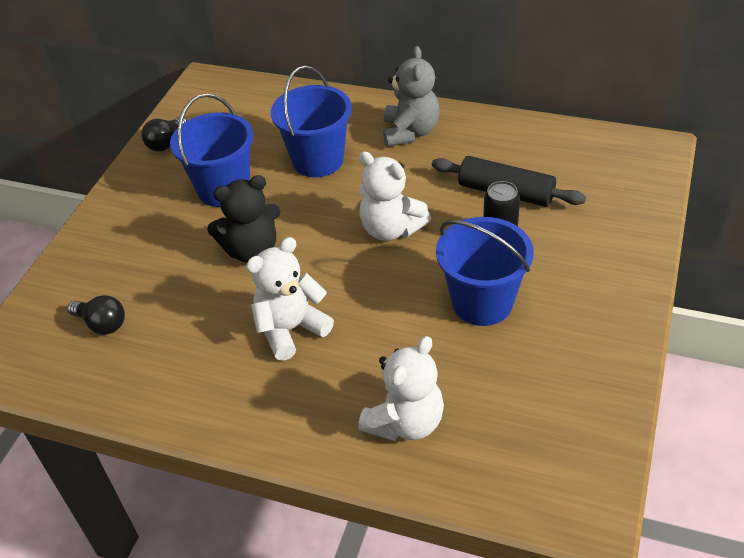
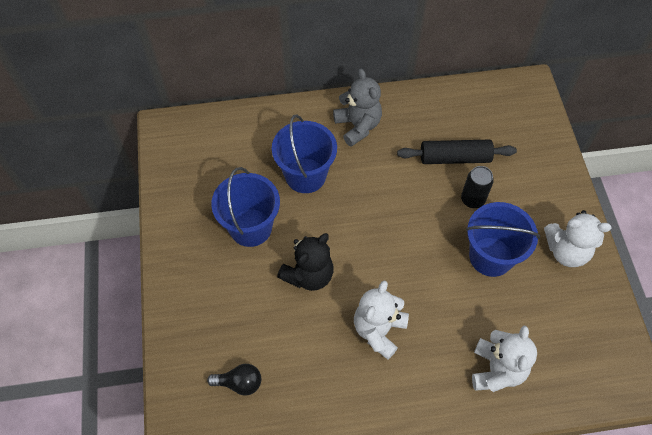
camera: 30 degrees left, 15 degrees up
black light bulb [141,116,187,151] -> none
white teddy bear [359,151,431,241] -> white teddy bear moved to [544,210,611,267]

